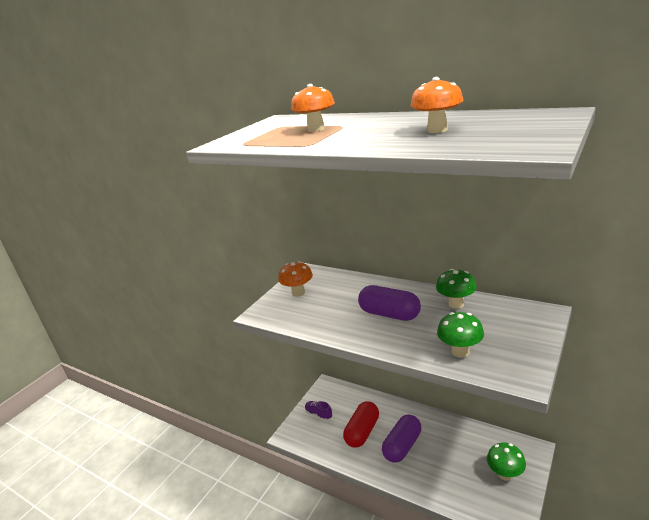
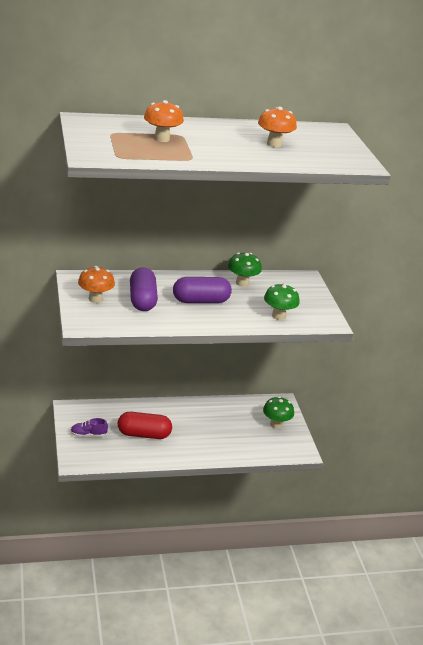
camera: 50 degrees left, 5 degrees up
red capsule [343,401,379,447] -> red capsule turned 75 degrees counterclockwise [118,412,172,439]
purple capsule [382,415,421,463] -> purple capsule moved to [130,267,158,311]

